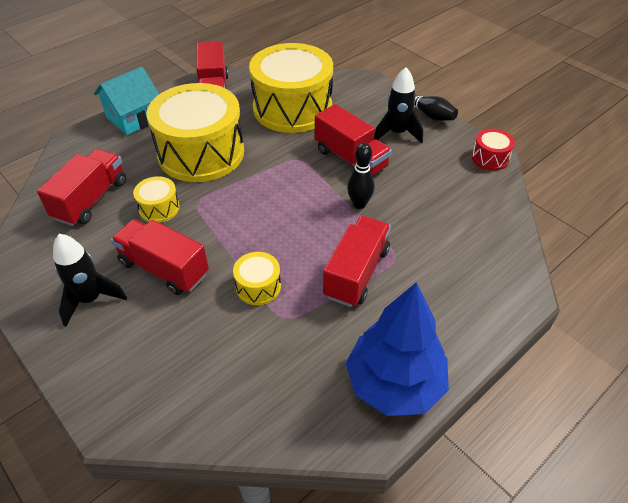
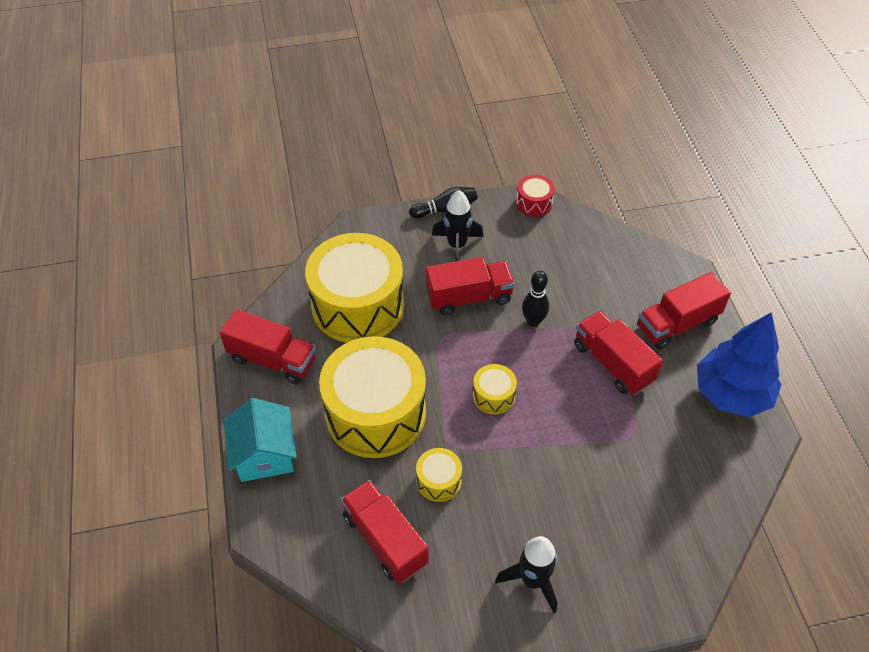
camera: 60 degrees left, 5 degrees up
red truck [111,219,209,295] -> red truck moved to [637,272,731,349]
yellow drum [233,252,281,305] -> yellow drum moved to [473,364,517,414]

